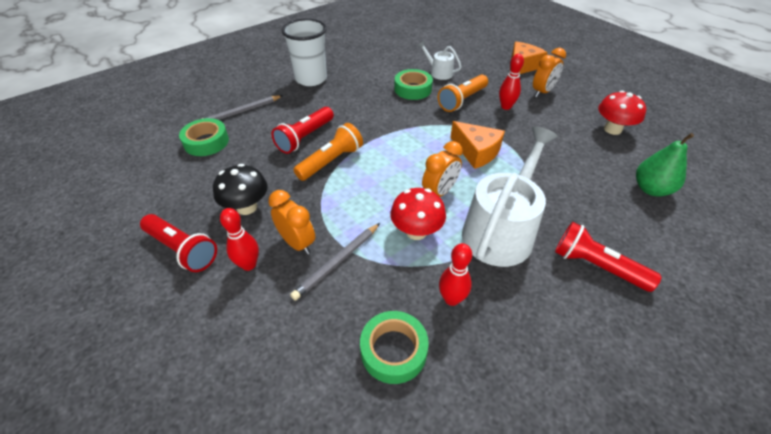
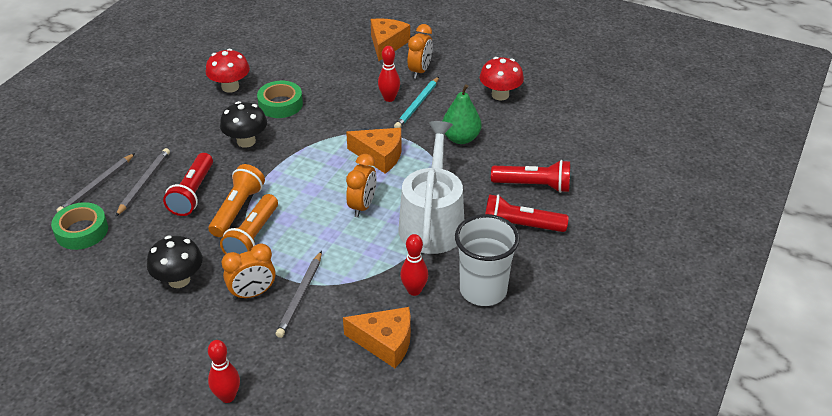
camera: 25 degrees left, 5 degrees down
red flashlight [140,214,217,272] -> red flashlight moved to [491,160,570,193]
red bowling pin [220,208,259,271] -> red bowling pin moved to [208,340,240,403]
orange clock [268,190,315,255] -> orange clock turned 135 degrees clockwise [221,244,275,300]
white cup [281,19,327,86] -> white cup moved to [455,214,520,306]
green tape [360,311,429,384] -> orange cheese [343,307,411,368]
red mushroom [390,188,446,240] -> red mushroom moved to [206,49,250,93]
white watering can [418,41,462,80] -> none
orange flashlight [438,75,488,112] -> orange flashlight moved to [220,194,278,254]
green pear [636,133,694,196] -> green pear moved to [443,84,481,144]
none -> grey pencil [115,148,170,217]
none -> black mushroom [220,101,267,148]
none -> turquoise pencil [394,77,439,128]

